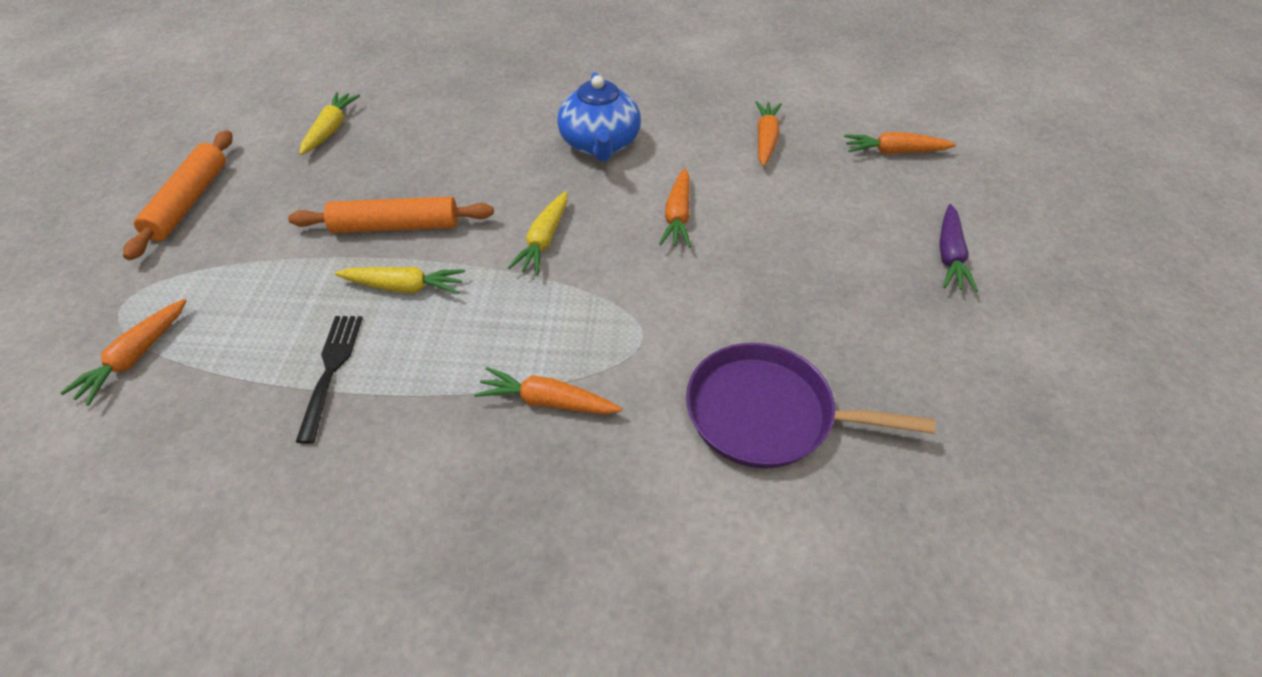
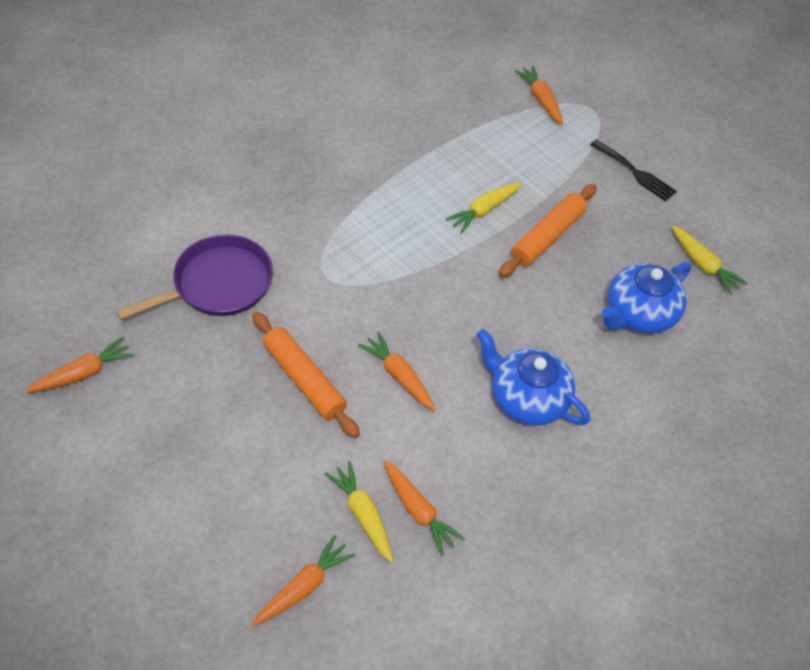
camera: 130 degrees right, 5 degrees up
orange rolling pin [123,130,232,260] -> orange rolling pin moved to [252,312,360,438]
black fork [296,316,363,444] -> black fork moved to [590,139,677,202]
orange carrot [474,367,622,414] -> orange carrot moved to [25,336,134,393]
yellow carrot [508,191,567,275] -> yellow carrot moved to [325,461,393,563]
purple carrot [940,204,978,292] -> none
none -> blue teapot [602,262,692,334]

